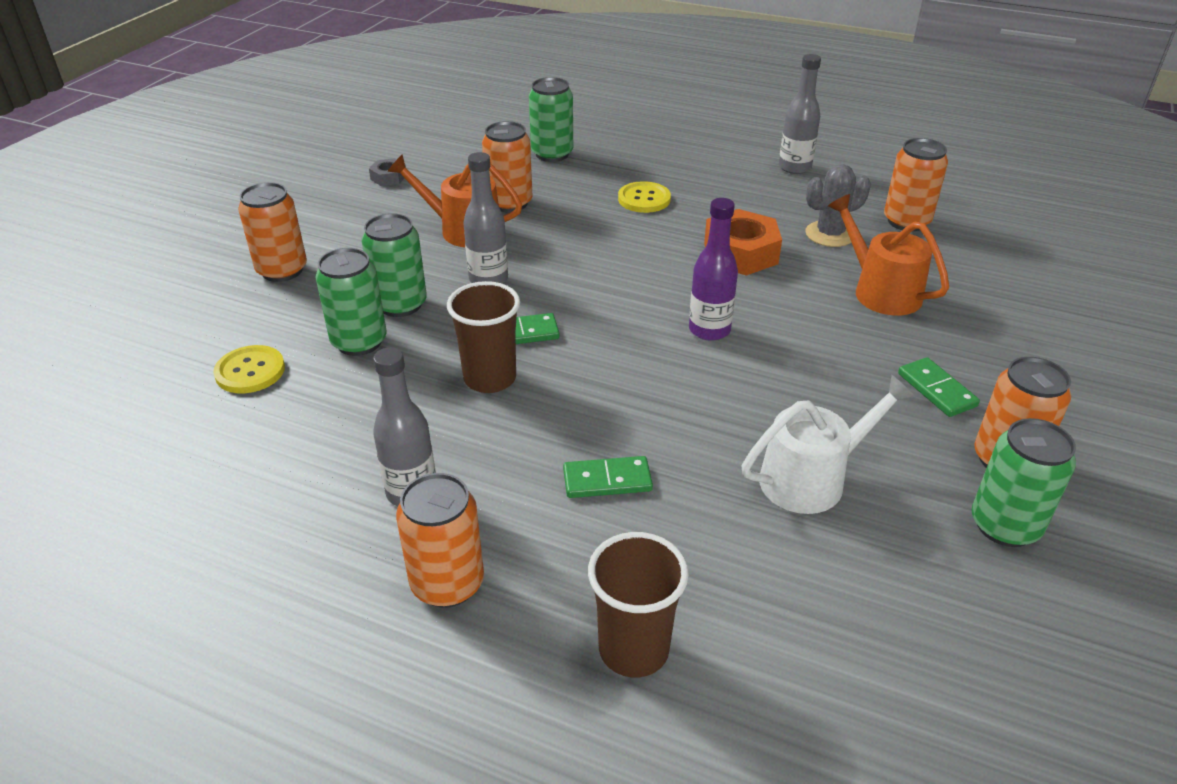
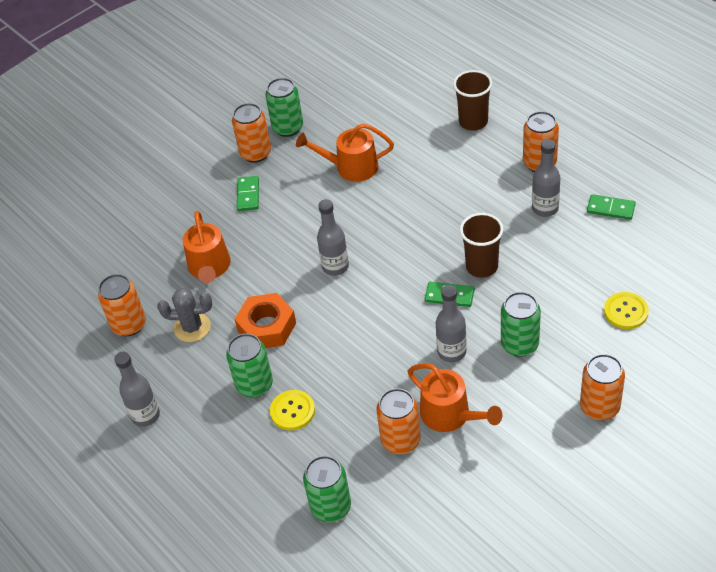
camera: 150 degrees left, 10 degrees up
green can [315,248,387,356] -> green can moved to [226,334,273,398]
grey nut [369,158,406,186] -> none
green domino [563,456,653,498] -> green domino moved to [587,194,635,220]
purple bottle [689,198,738,341] -> grey bottle [317,199,349,276]
white watering can [742,375,915,514] -> orange watering can [296,123,394,182]

